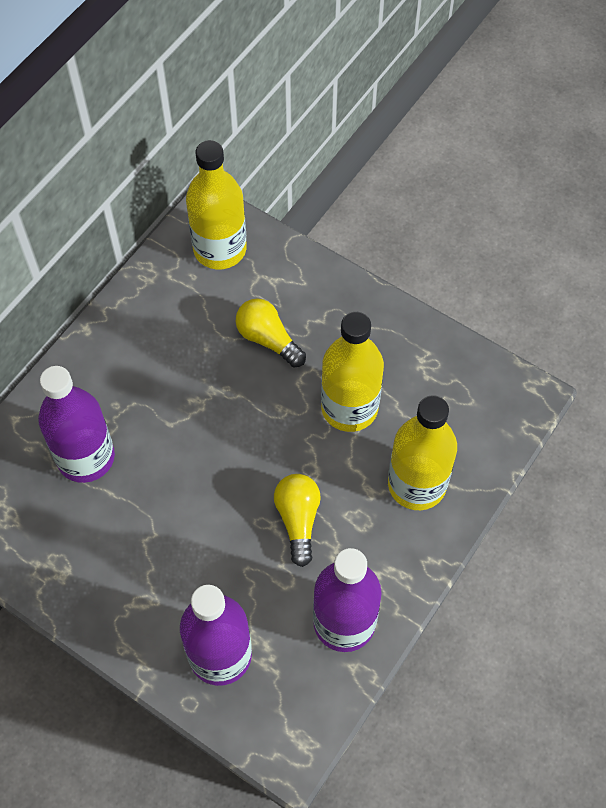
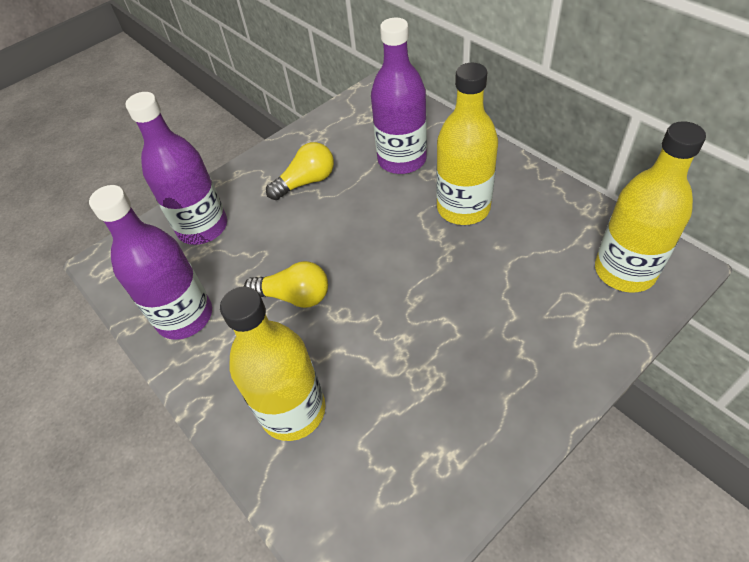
camera: 110 degrees right, 10 degrees down
yellow light bulb [236,298,306,367] -> yellow light bulb moved to [266,142,334,200]
yellow bottle [321,312,384,432] -> yellow bottle moved to [436,63,498,225]

